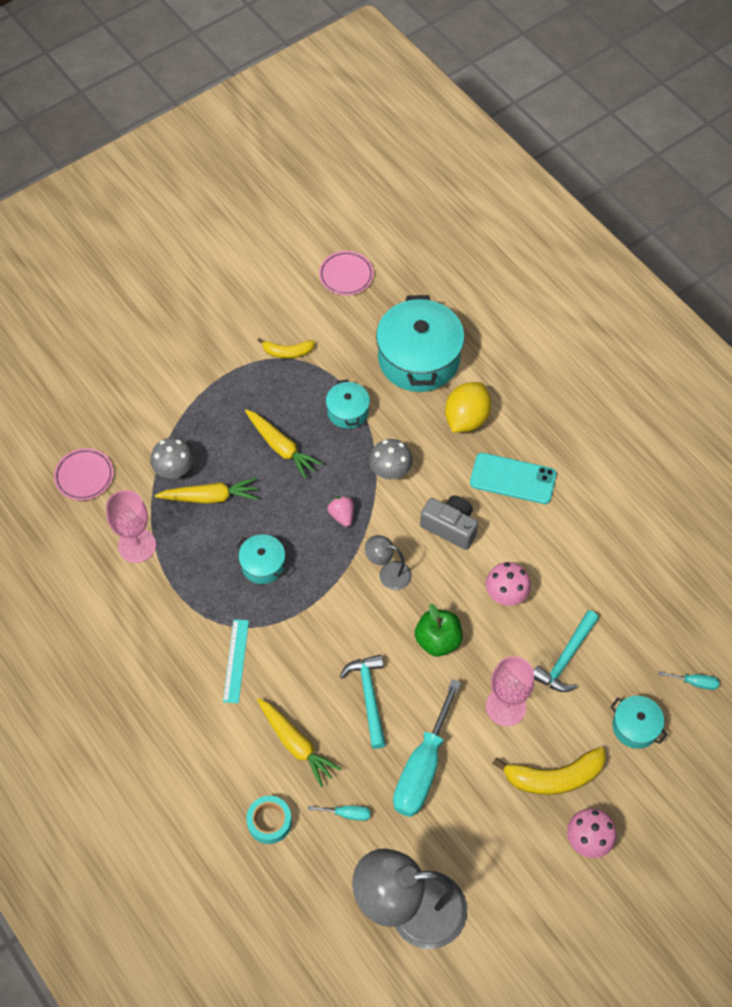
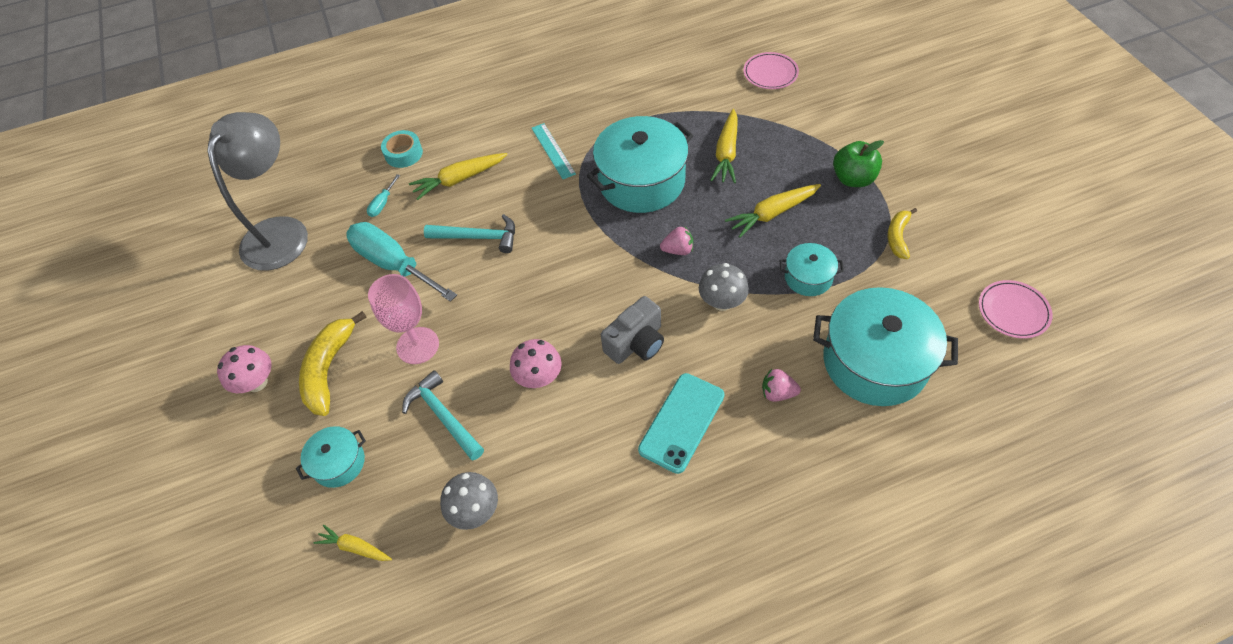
camera: 110 degrees right, 5 degrees down
pink goblet [106,490,156,563] -> none
grey mushroom [150,438,194,478] -> grey mushroom moved to [440,472,498,530]
turquoise ruler [223,619,249,703] -> turquoise ruler turned 45 degrees clockwise [532,123,576,179]
turquoise pot [237,534,288,584] -> turquoise pot [587,116,693,213], size x2.01
grey lamp [365,535,412,590] -> none
green apple [415,604,463,656] -> green apple moved to [833,140,884,187]
yellow lemon [445,382,491,433] -> pink strawberry [762,369,801,402]
turquoise screwdriver [658,671,719,690] -> yellow carrot [314,525,392,561]

